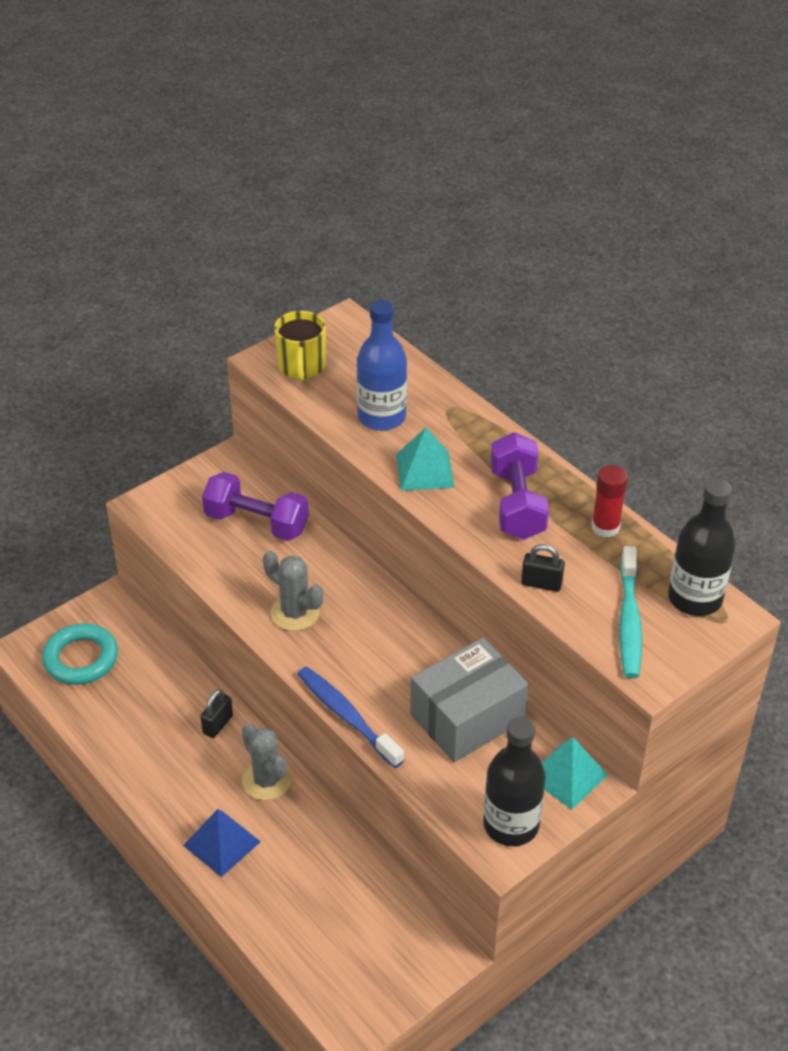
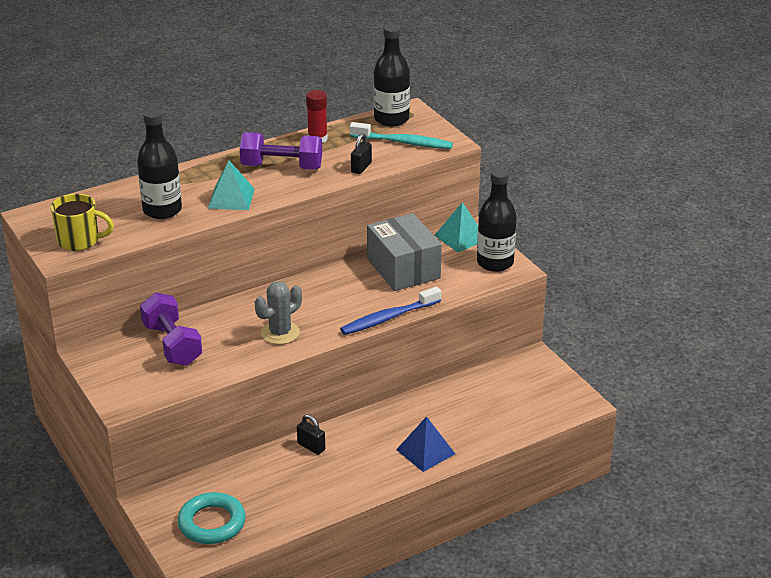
camera: 80 degrees left, 10 degrees down
purple dumbbell [202,472,309,541] -> purple dumbbell turned 60 degrees counterclockwise [140,292,202,366]
grey cactus [242,723,292,800] -> none
blue bottle [357,300,407,431] -> black bottle [137,109,182,219]

